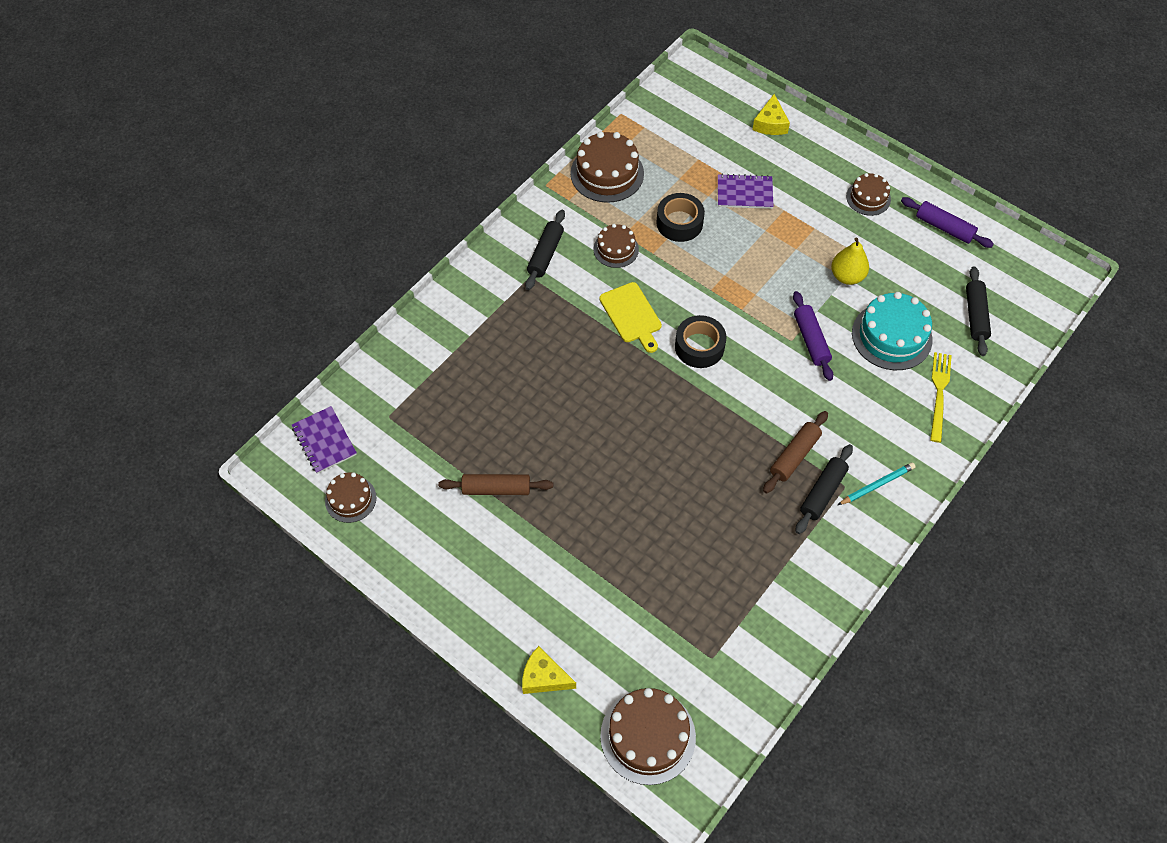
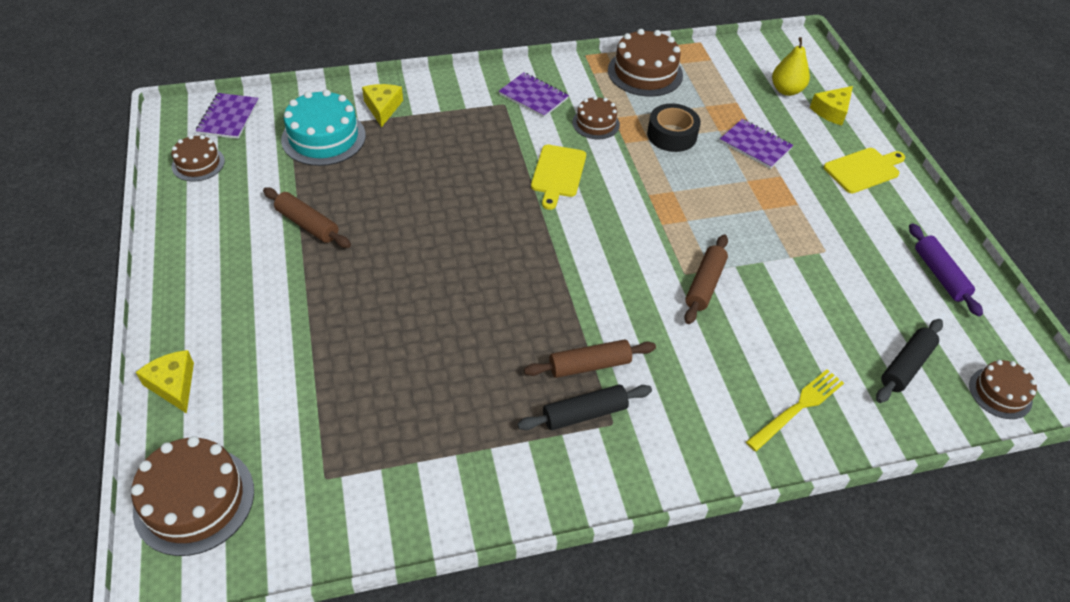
camera: 35 degrees right, 10 degrees down
black rolling pin [525,210,565,290] -> purple notebook [499,72,569,118]
black tape [675,315,726,368] -> none
purple rolling pin [793,291,833,381] -> brown rolling pin [684,235,728,324]
yellow pear [831,238,869,285] -> yellow pear moved to [772,37,810,96]
turquoise pencil [838,462,915,505] -> none
brown cake [846,173,891,216] -> brown cake moved to [969,360,1037,419]
turquoise cake [852,292,933,370] -> turquoise cake moved to [281,90,366,166]
none -> yellow cheese [362,84,403,127]
none -> yellow cutting board [823,148,905,193]

